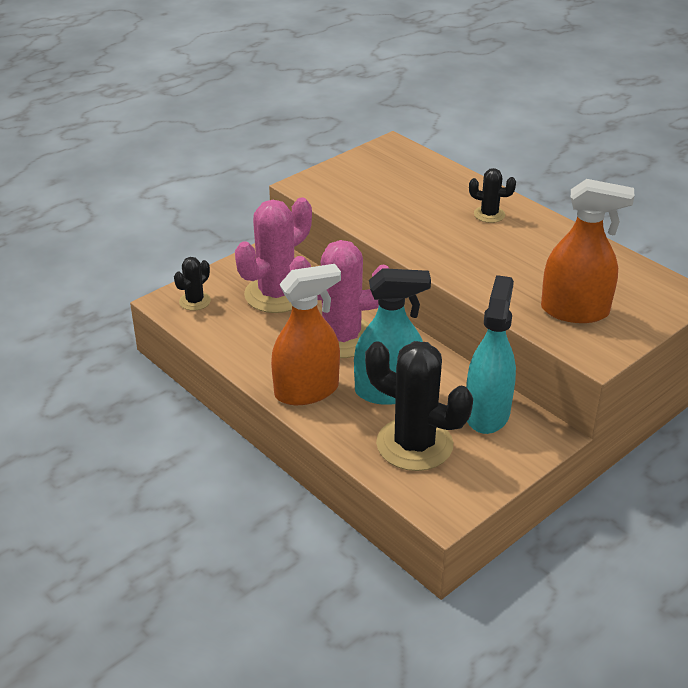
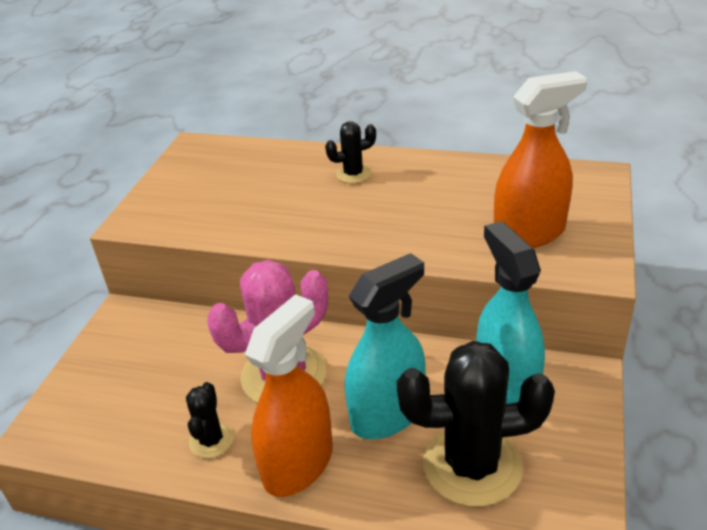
camera: 30 degrees left, 0 degrees up
black cactus [174,257,211,311] -> black cactus moved to [186,382,234,458]
pink cactus [235,197,312,313] -> none

